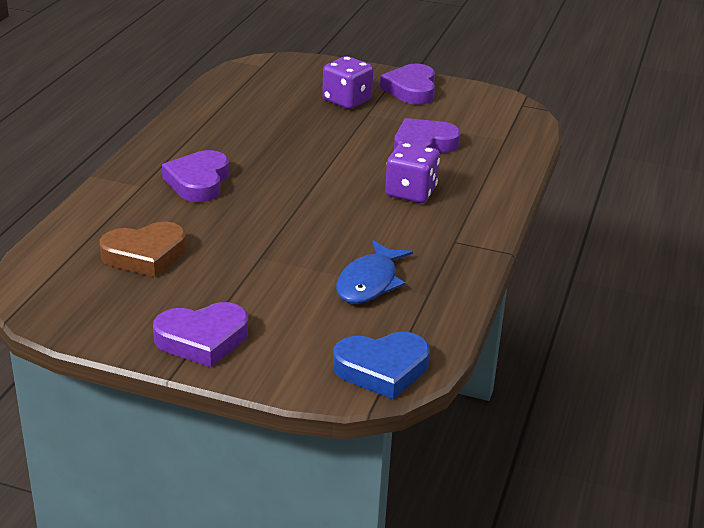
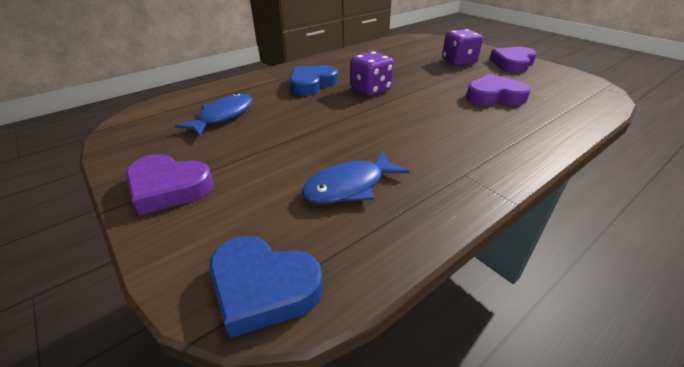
camera: 35 degrees right, 5 degrees up
brown heart [100,222,186,277] -> blue fish [175,93,253,136]
purple heart [162,150,229,202] -> blue heart [290,65,338,96]
purple dice [385,142,440,203] -> purple dice moved to [351,51,394,96]

